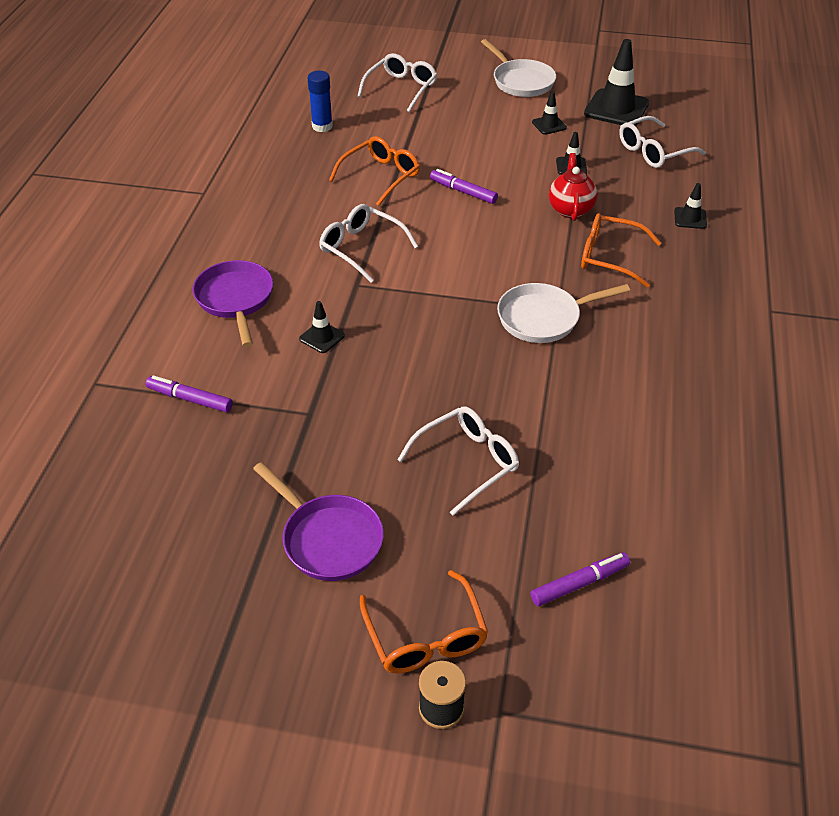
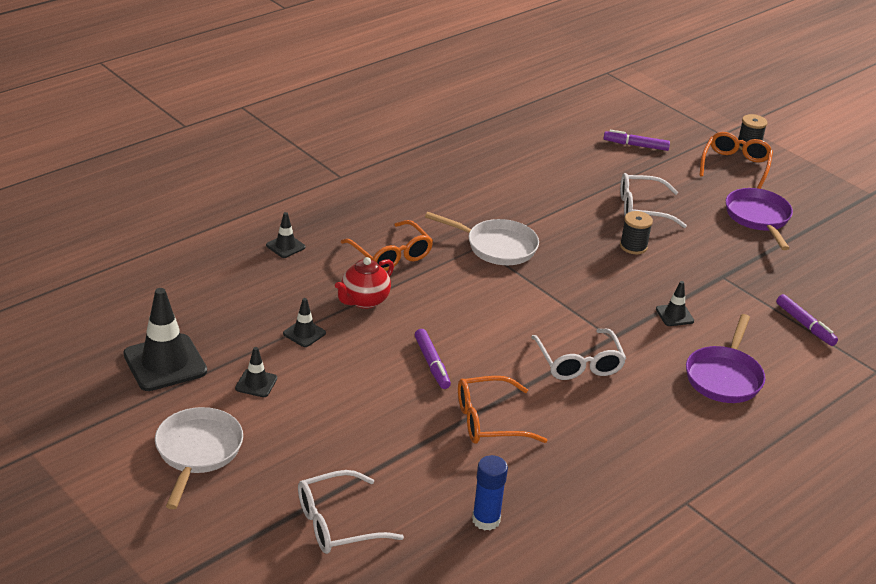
camera: 145 degrees left, 10 degrees down
white glasses [619,116,706,168] -> none
none -> black spool [620,211,653,254]

